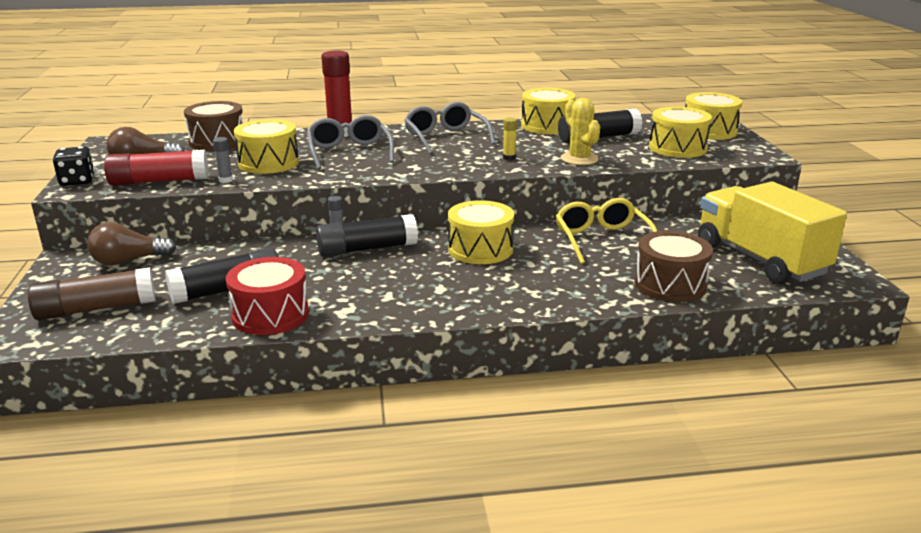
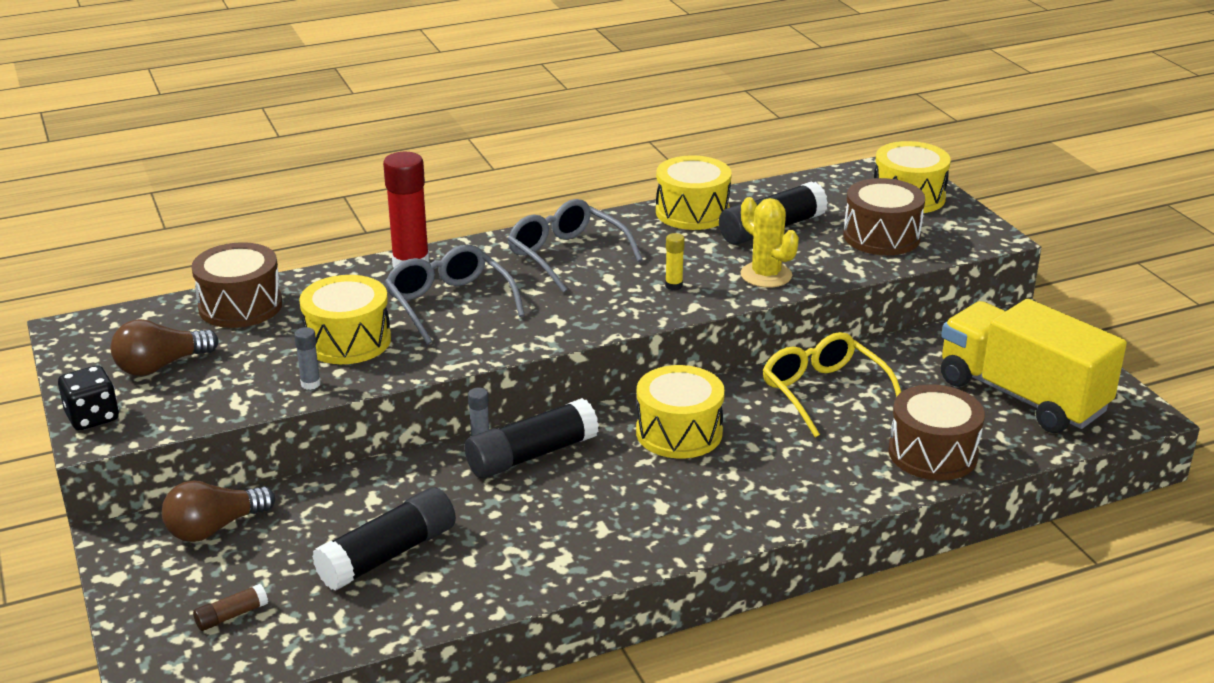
camera: 15 degrees left, 5 degrees up
brown glue stick [28,267,156,320] -> brown glue stick [193,584,268,631], size x0.47
red glue stick [104,150,209,186] -> none
red drum [226,257,309,335] -> none
yellow drum [649,107,712,158] -> brown drum [843,178,925,255]

